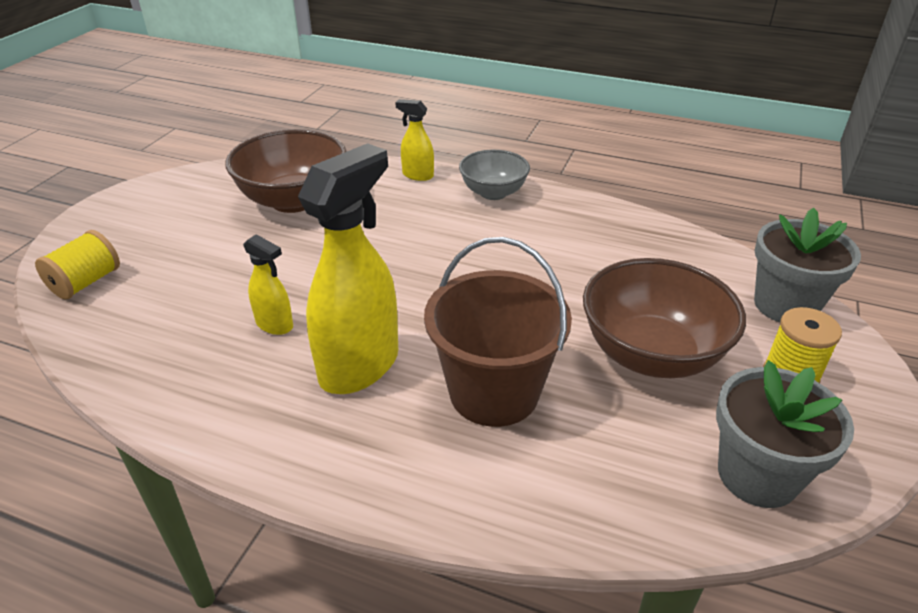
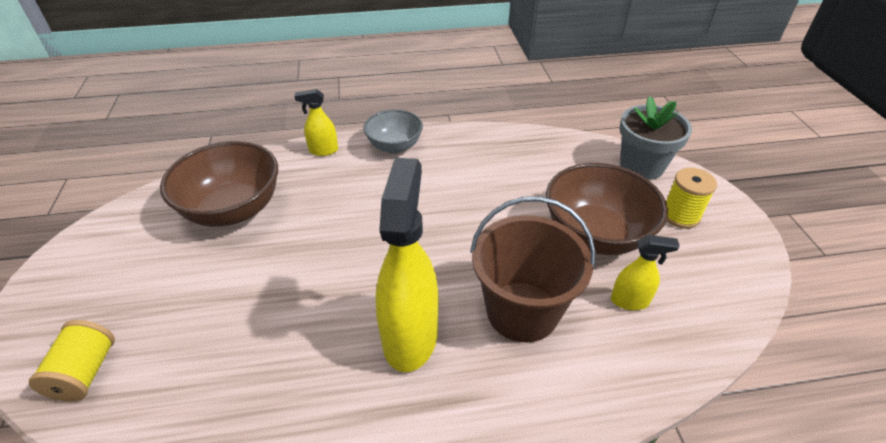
camera: 30 degrees left, 5 degrees up
yellow spray bottle [243,234,293,335] -> yellow spray bottle moved to [611,235,680,310]
grey flower pot [716,360,854,508] -> none

